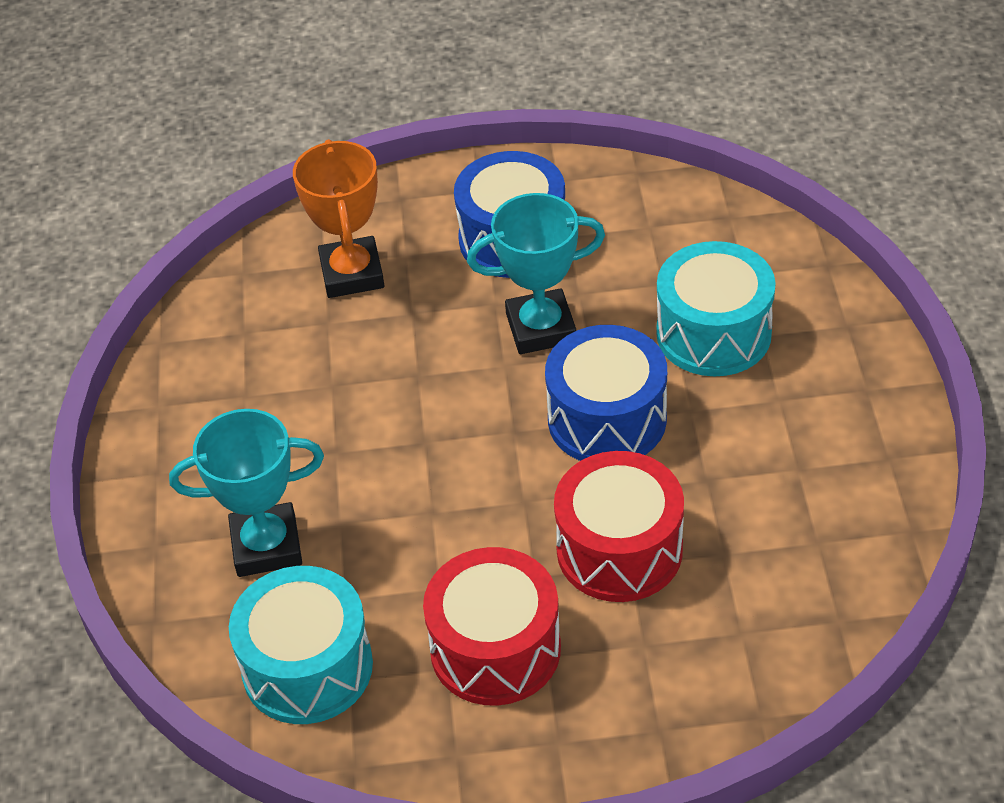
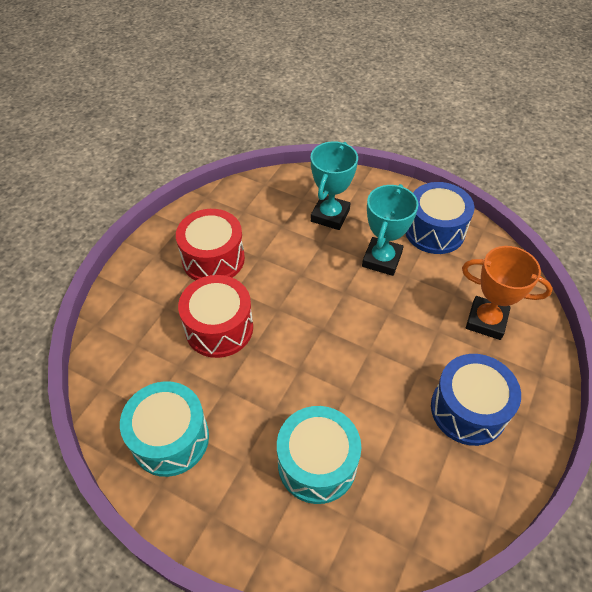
camera: 120 degrees right, 5 degrees up
turquoise drum [229,566,373,724] -> turquoise drum moved to [120,381,209,477]
turquoise trophy [467,193,605,354] -> turquoise trophy moved to [362,184,418,276]
blue drum [545,325,667,461] -> blue drum moved to [405,182,475,254]

